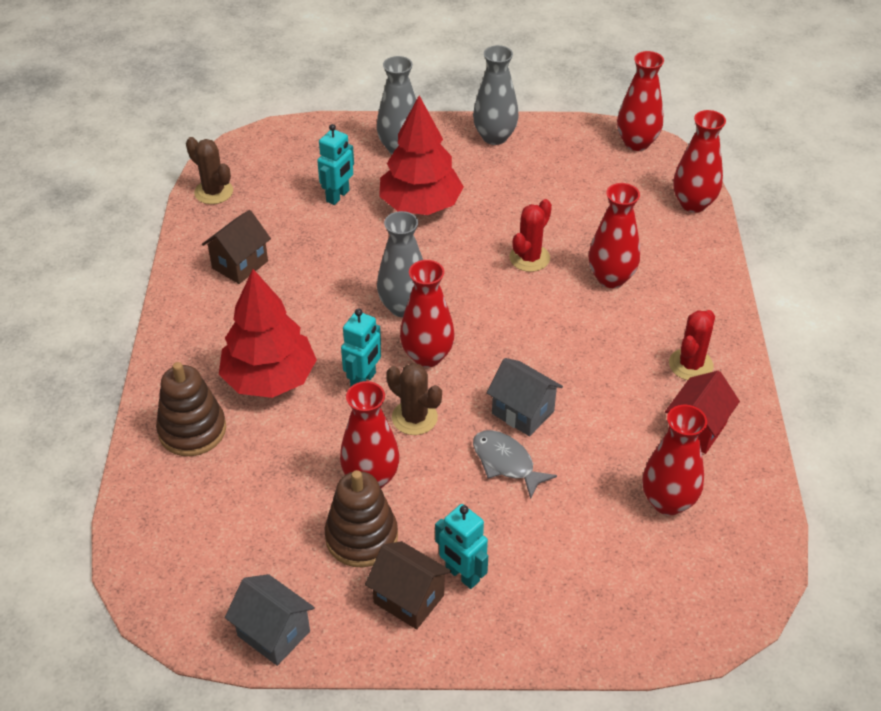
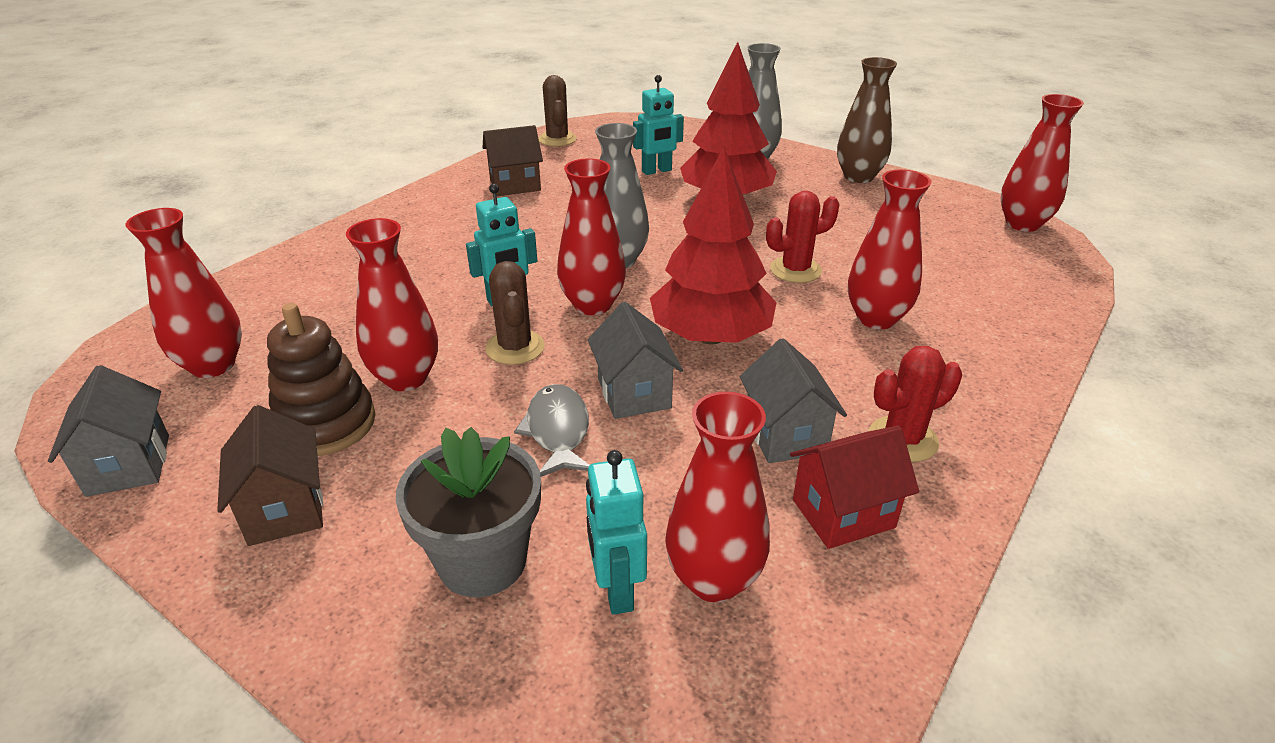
camera: 35 degrees right, 10 degrees down
brown stacking toy [156,362,226,456] -> none
red tree [219,269,317,398] -> red tree moved to [650,147,777,345]
turquoise robot [435,504,488,589] -> turquoise robot moved to [586,450,647,615]
grey vase [473,45,519,145] -> brown vase [837,57,897,183]
red vase [673,110,726,213] -> red vase moved to [126,208,242,378]
none -> grey flower pot [396,427,541,597]
none -> grey house [739,338,847,463]

